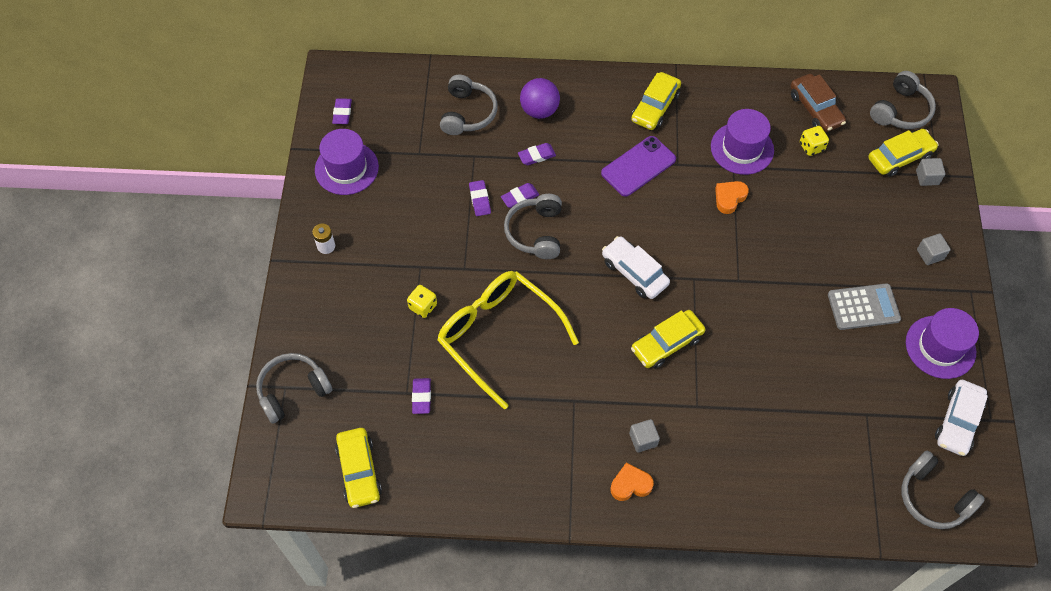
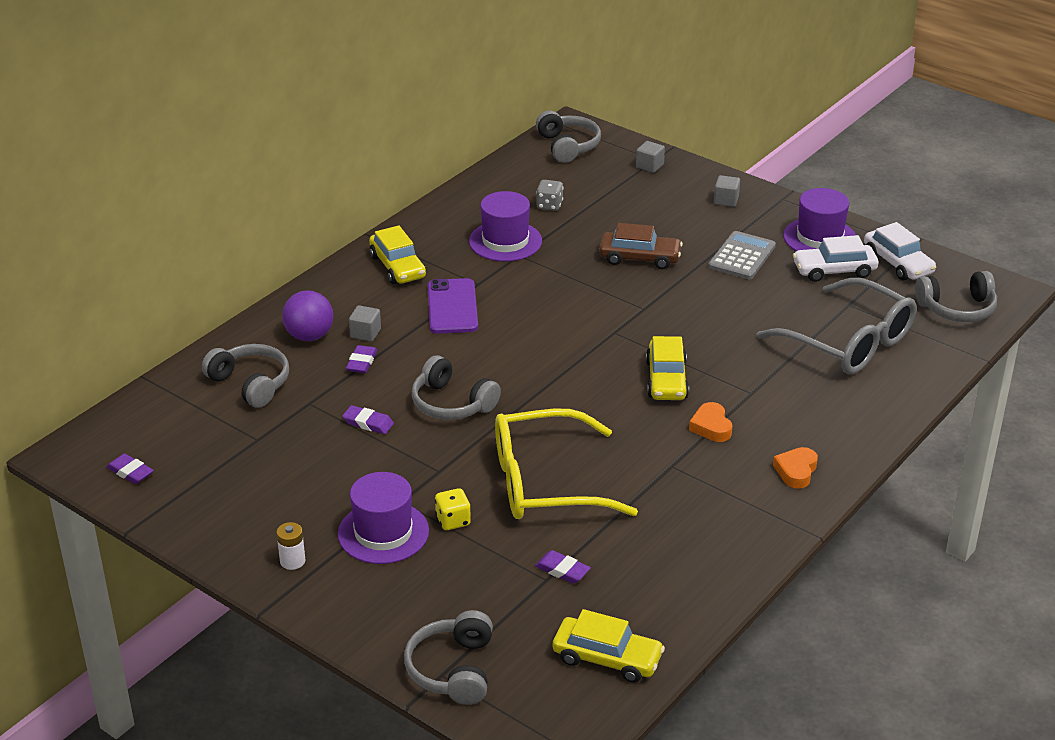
camera: 55 degrees left, 25 degrees down
purple hat [315,129,379,195] -> purple hat moved to [338,472,429,564]
purple eraser [501,183,539,208] -> none
white car [602,236,670,299] -> white car moved to [793,235,878,282]
grey cube [629,419,660,452] -> grey cube moved to [349,305,381,341]
orange heart [715,181,749,214] -> orange heart moved to [689,402,732,442]
brown car [790,74,846,132] -> brown car moved to [599,223,683,269]
yellow dice [800,126,829,156] -> grey dice [536,180,564,211]
yellow car [868,129,939,177] -> none
none -> grey glasses [756,278,917,374]

